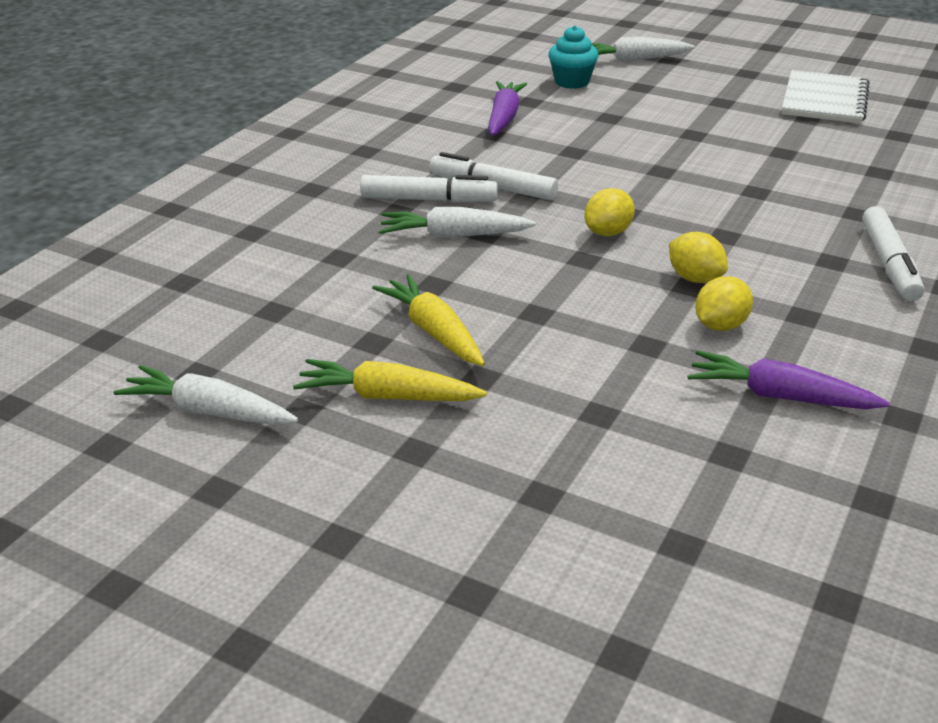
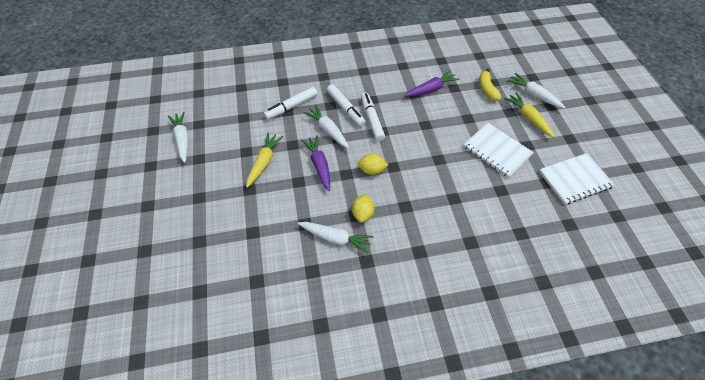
camera: 50 degrees right, 20 degrees up
yellow carrot [293,359,487,401] -> yellow carrot moved to [504,92,555,138]
turquoise cupcake [548,25,598,89] -> yellow banana [479,68,502,101]
purple carrot [688,350,890,409] -> purple carrot moved to [301,135,330,191]
yellow lemon [695,276,753,331] -> white carrot [298,222,374,253]
white marker [862,206,924,301] -> white marker moved to [264,87,318,120]
none -> white notebook [463,123,534,178]

